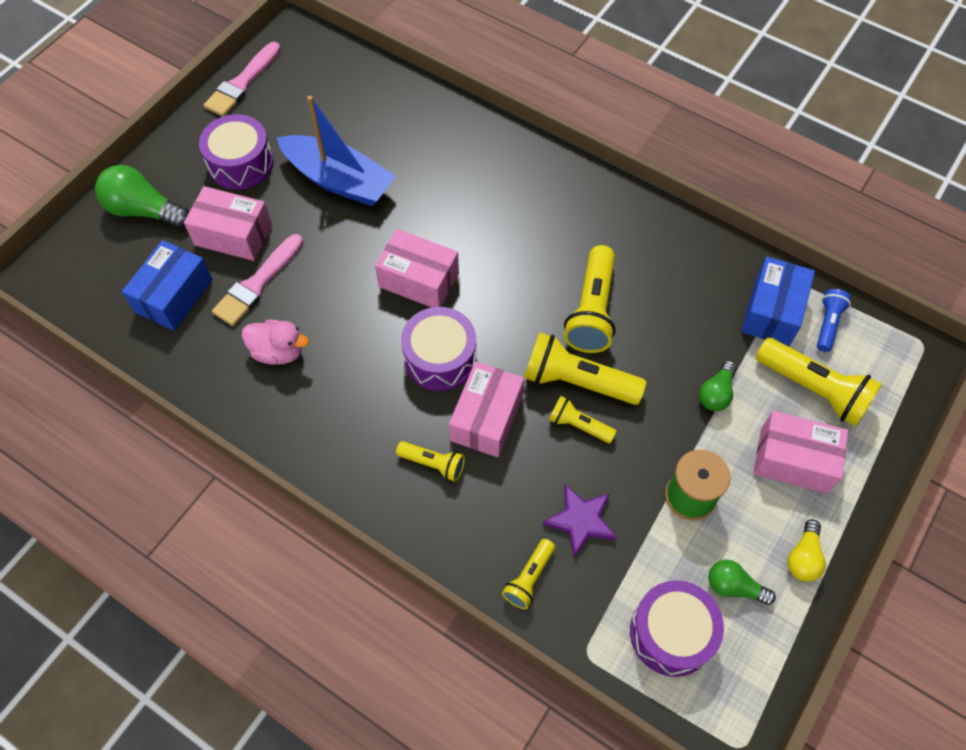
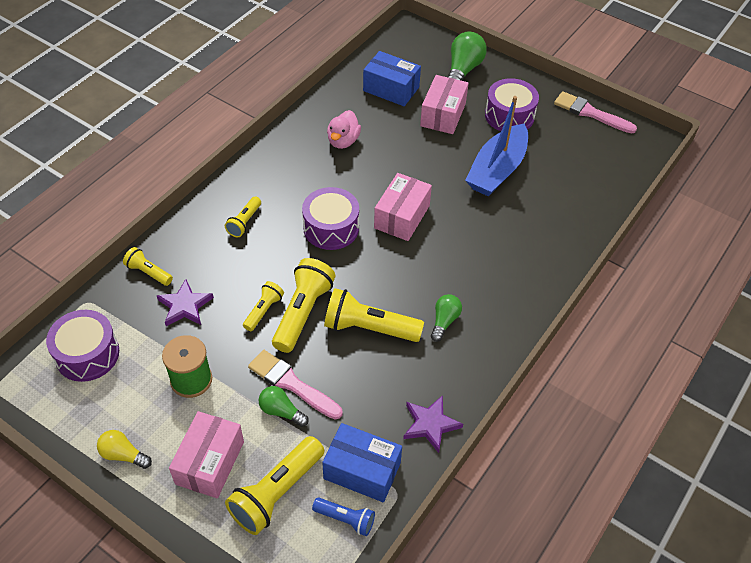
camera: 90 degrees right, 10 degrees down
pink brush [212,234,303,326] -> pink brush moved to [248,350,342,420]
pink box [449,362,524,457] -> none
green light bulb [708,560,776,605] -> green light bulb moved to [431,294,462,342]
none -> purple star [403,395,463,453]

